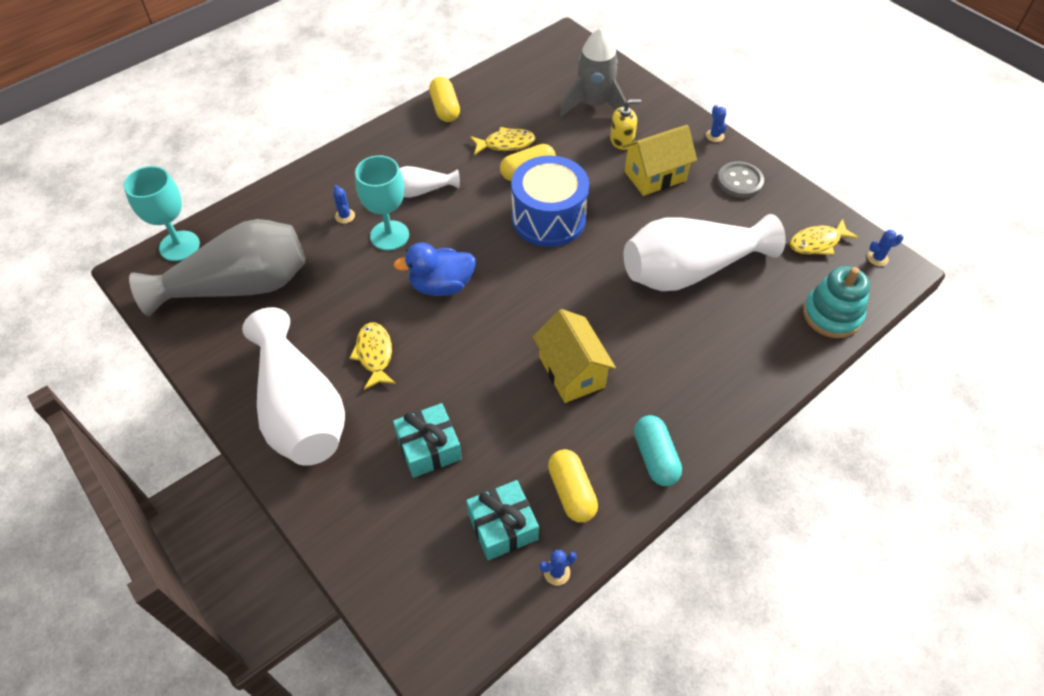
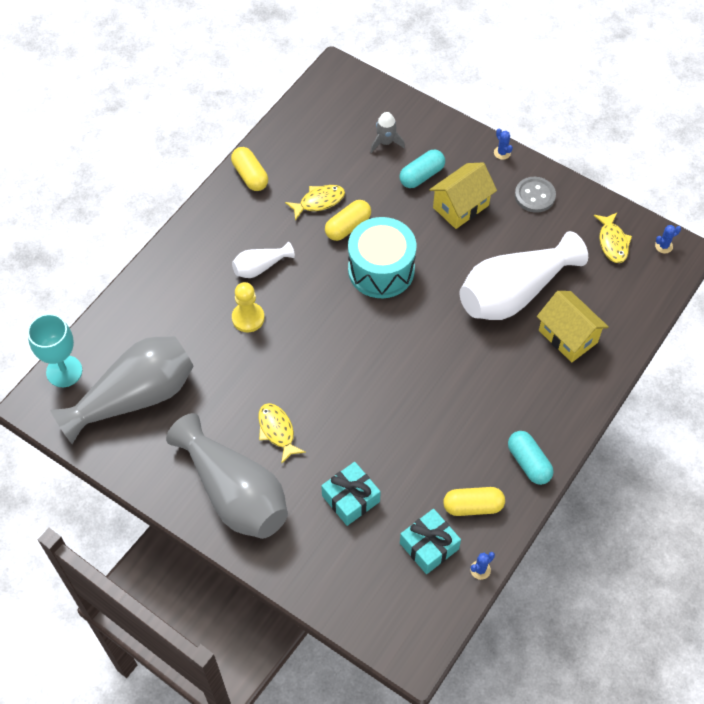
camera: 15 degrees left, 5 degrees up
white vase [242,307,345,466] -> grey vase [166,413,288,539]
blue cactus [333,185,355,223] -> none
turquoise goblet [355,156,409,251] -> yellow pawn [232,282,265,332]
blue duck [393,243,476,296] -> none
blue drum [511,155,589,247] -> turquoise drum [348,217,416,298]
yellow house [533,309,616,403] -> yellow house moved to [537,291,609,362]
yellow capsule [548,449,598,523] -> yellow capsule turned 60 degrees counterclockwise [443,487,505,516]
grey rocket [560,28,627,117] -> grey rocket [370,112,405,153], size x0.56
yellow soap dispenser [610,99,641,150] -> turquoise capsule [399,150,445,188]
yellow fish [790,219,859,255] -> yellow fish turned 60 degrees counterclockwise [594,213,632,263]
turquoise stacking toy [803,266,870,338] -> none

